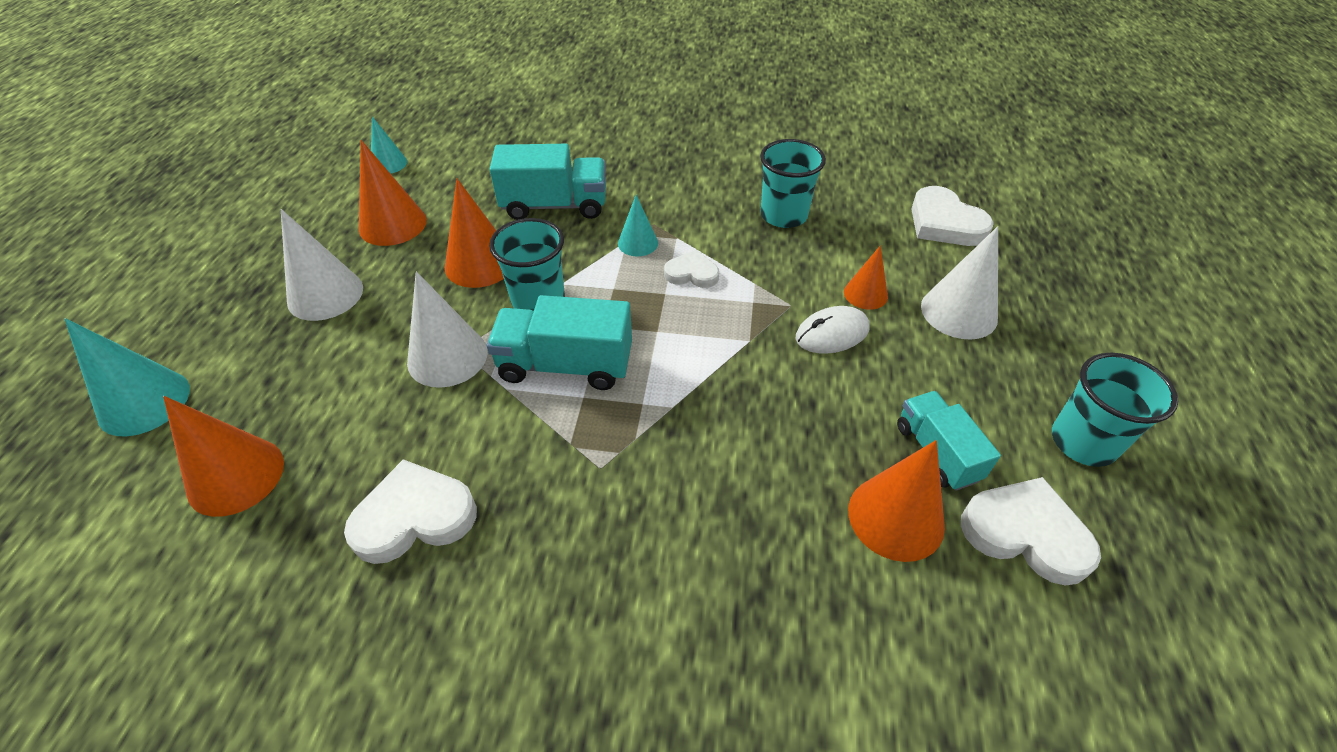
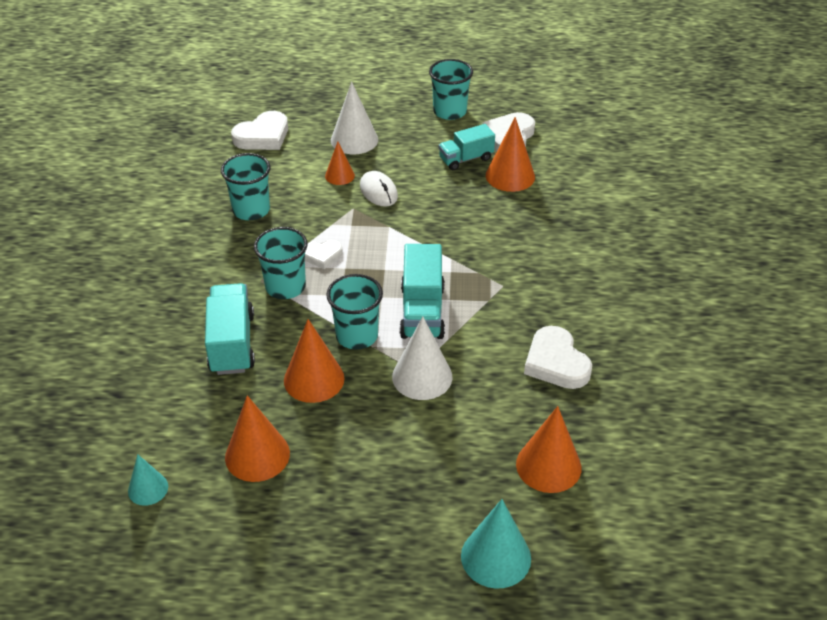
camera: 95 degrees left, 5 degrees down
white cone [281,209,363,321] -> none
turquoise cone [618,195,658,257] -> turquoise cup [254,227,308,299]
white heart [664,250,719,288] -> white heart turned 105 degrees counterclockwise [305,240,343,269]

